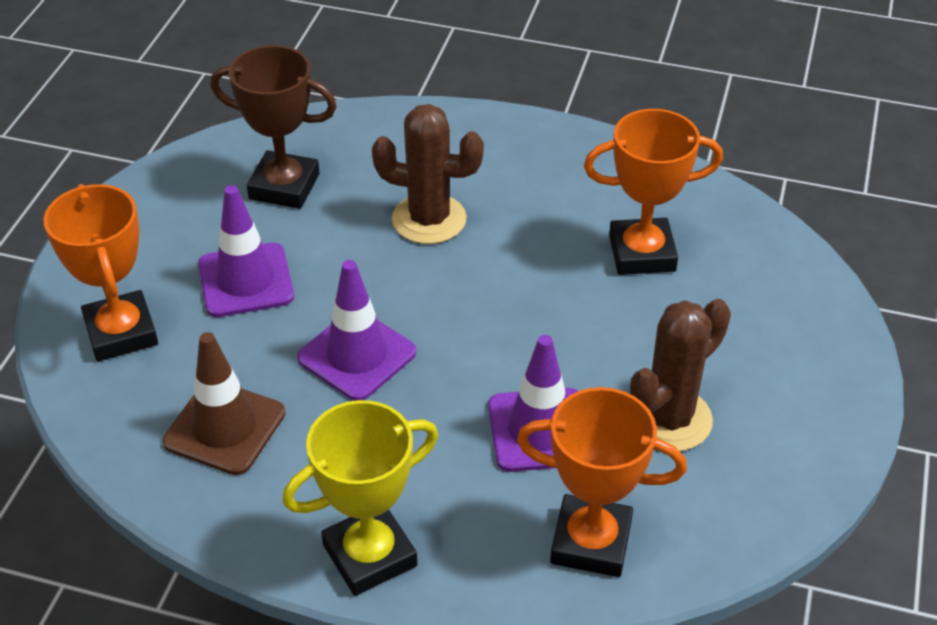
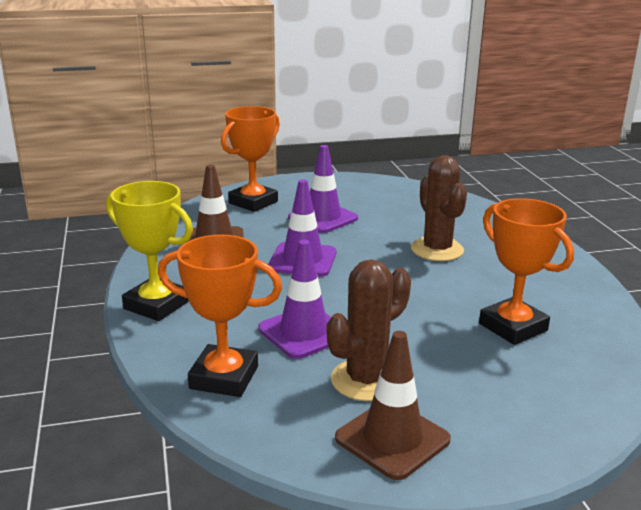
camera: 60 degrees right, 20 degrees down
brown trophy [211,45,337,209] -> none
orange trophy [517,387,687,577] -> orange trophy turned 60 degrees counterclockwise [158,235,282,397]
brown cactus [630,299,731,451] -> brown cactus turned 60 degrees counterclockwise [327,259,411,401]
none -> brown traffic cone [335,331,451,480]

